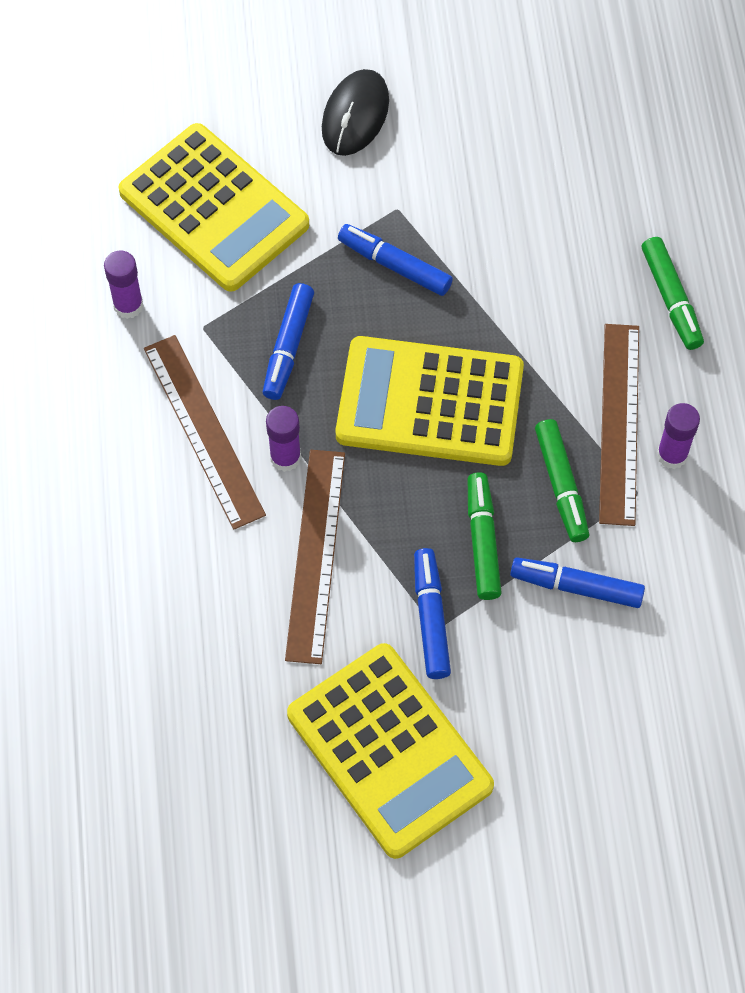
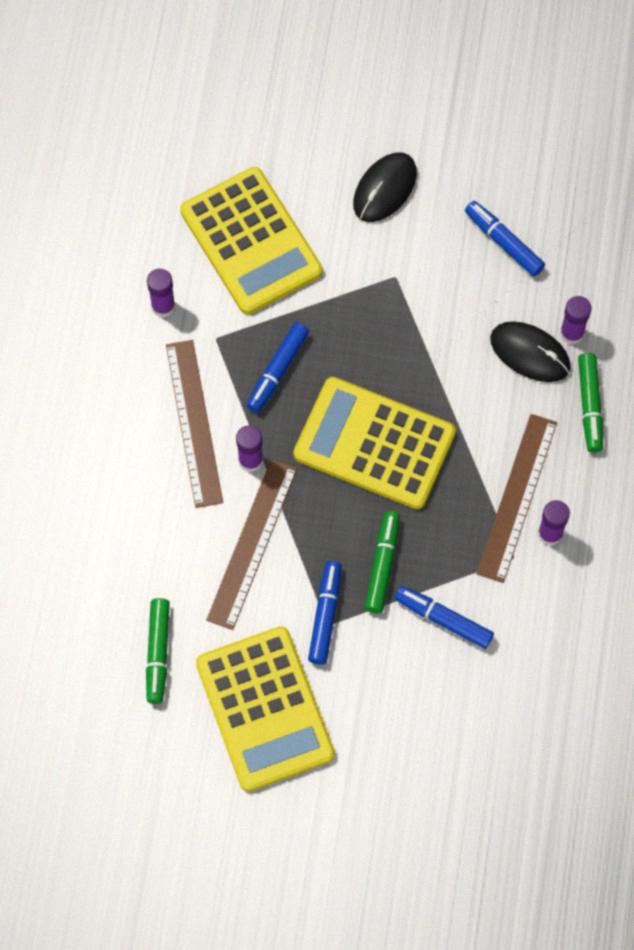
camera: 15 degrees right, 5 degrees up
blue marker [338,224,453,296] -> blue marker moved to [465,201,545,277]
green marker [535,419,589,542] -> green marker moved to [146,598,170,704]
none -> black mouse [490,321,570,382]
none -> purple glue stick [560,296,591,344]

